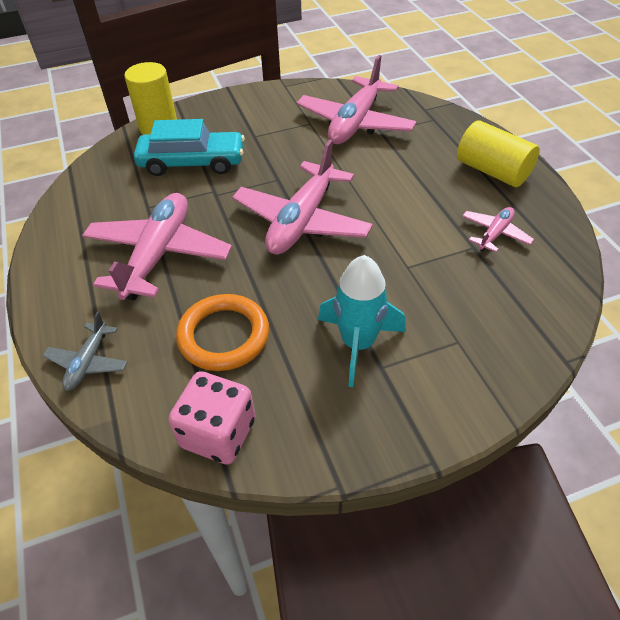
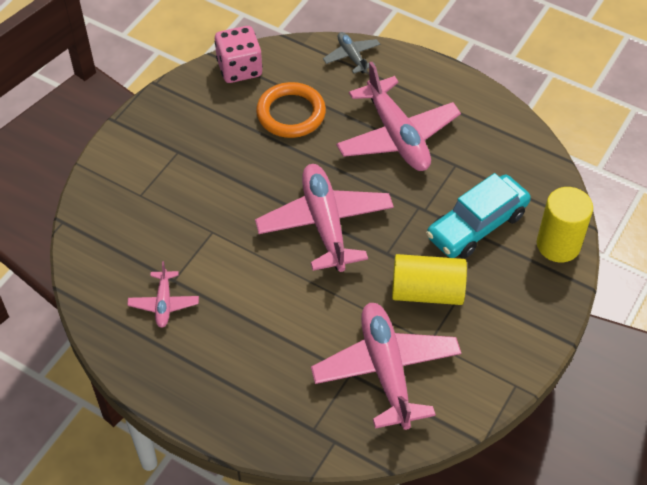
camera: 140 degrees right, 5 degrees up
turquoise rocket [318,255,406,387] -> none
yellow cylinder [457,121,540,187] -> yellow cylinder moved to [392,254,467,305]

